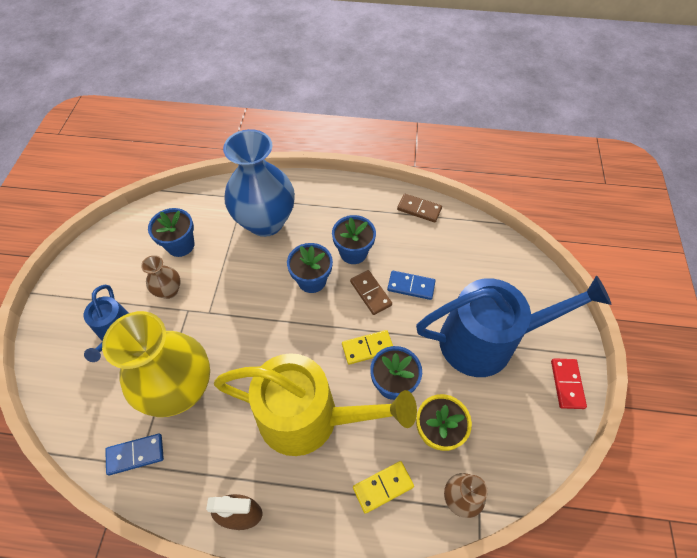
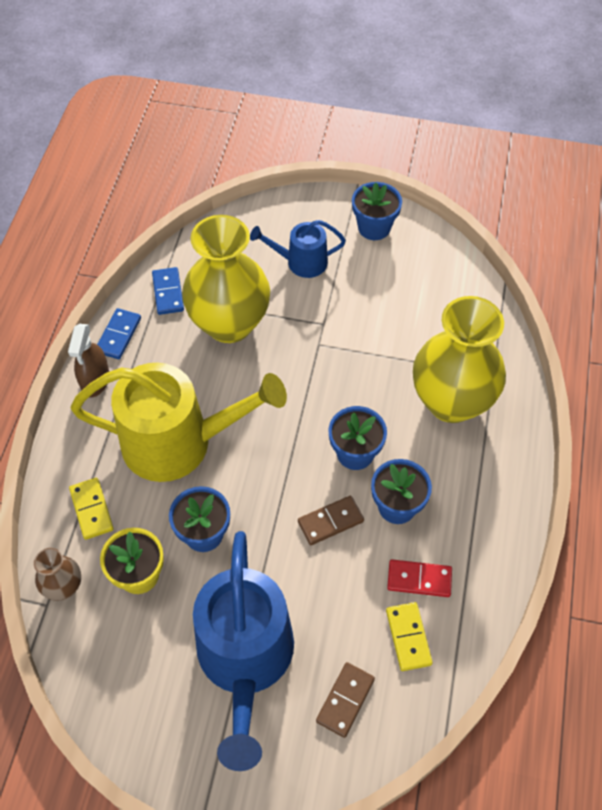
camera: 95 degrees right, 0 degrees up
brown vase [141,255,181,299] -> none
blue flower pot [148,208,194,257] -> blue flower pot moved to [352,182,402,240]
yellow watering can [214,353,417,456] -> yellow watering can turned 105 degrees counterclockwise [70,363,287,482]
blue vase [223,129,295,237] -> yellow vase [413,296,506,423]
yellow domino [342,330,393,365] -> yellow domino moved to [386,602,433,671]
blue domino [387,271,436,300] -> blue domino moved to [97,308,141,359]
brown domino [397,194,442,223] -> brown domino moved to [316,662,375,738]
red domino [551,358,587,409] -> red domino moved to [387,559,452,597]

